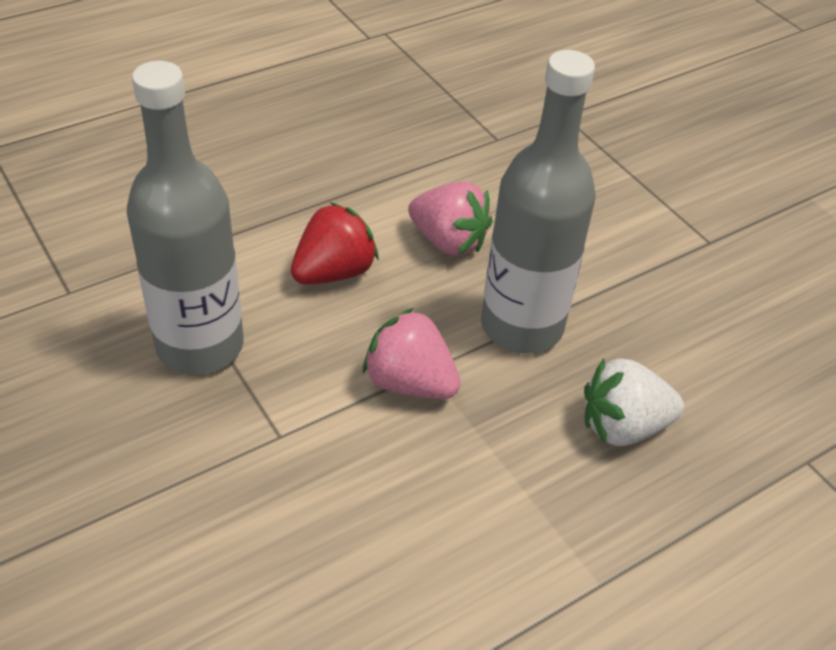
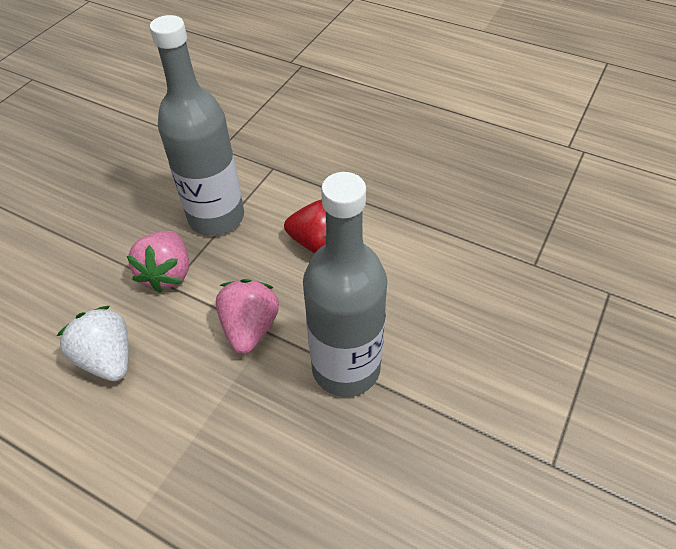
camera: 65 degrees right, 5 degrees up
pink strawberry [408,181,493,256] -> pink strawberry moved to [127,231,189,293]
white strawberry [584,358,684,446] -> white strawberry moved to [57,306,129,381]

